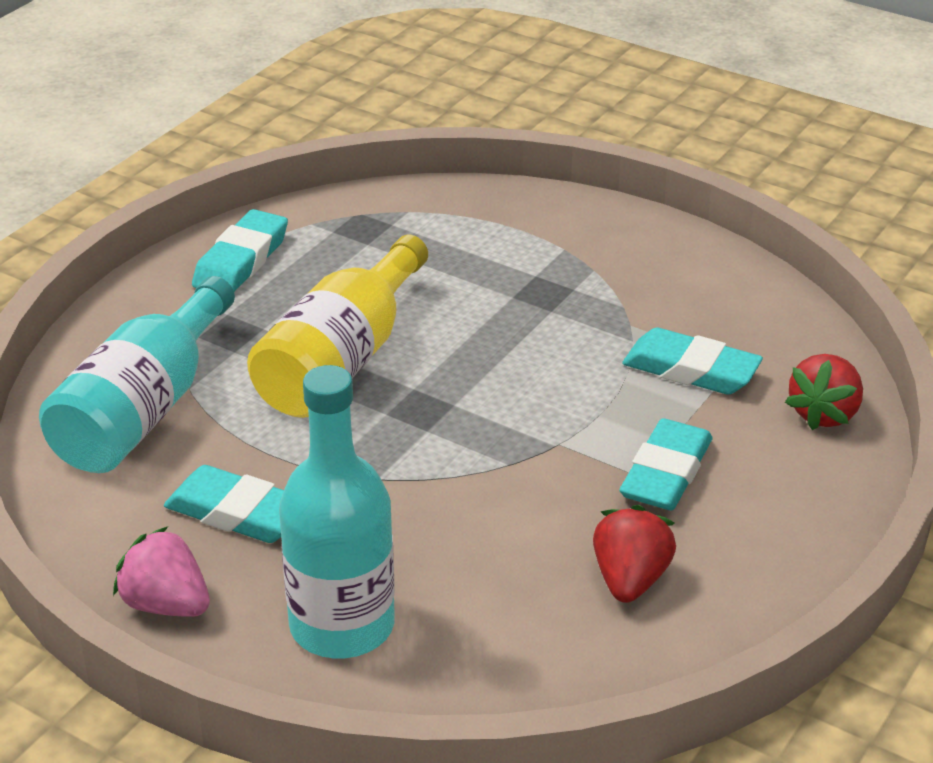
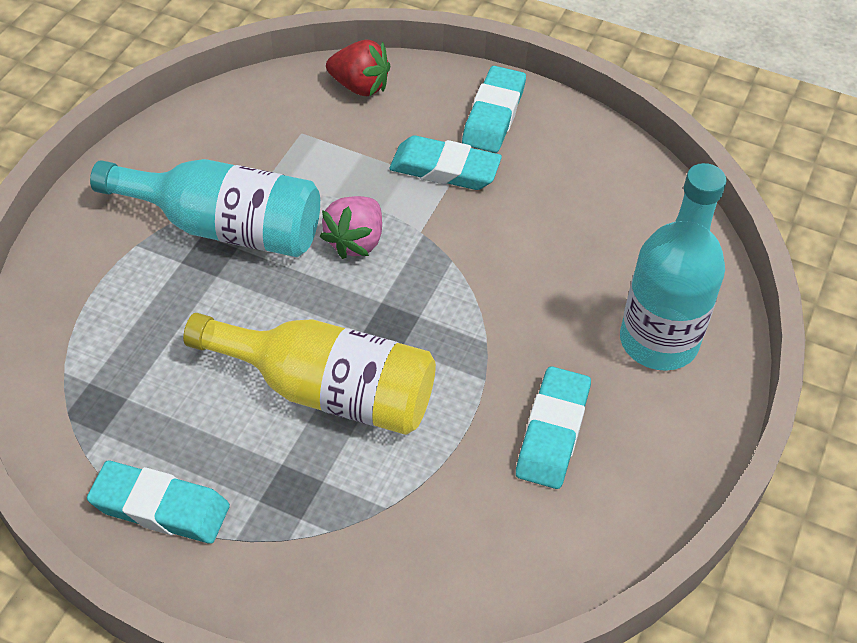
camera: 100 degrees left, 15 degrees up
turquoise bottle [39,276,235,473] -> turquoise bottle moved to [90,159,320,257]
pink strawberry [113,526,210,617] -> pink strawberry moved to [320,196,382,259]
red strawberry [593,505,676,603] -> none
turquoise eraser [622,328,763,395] -> turquoise eraser moved to [462,66,526,153]

